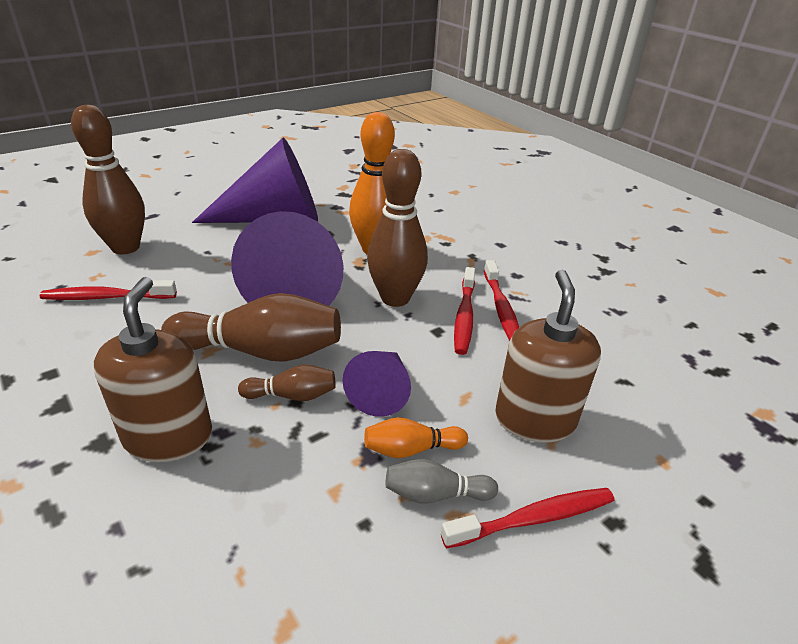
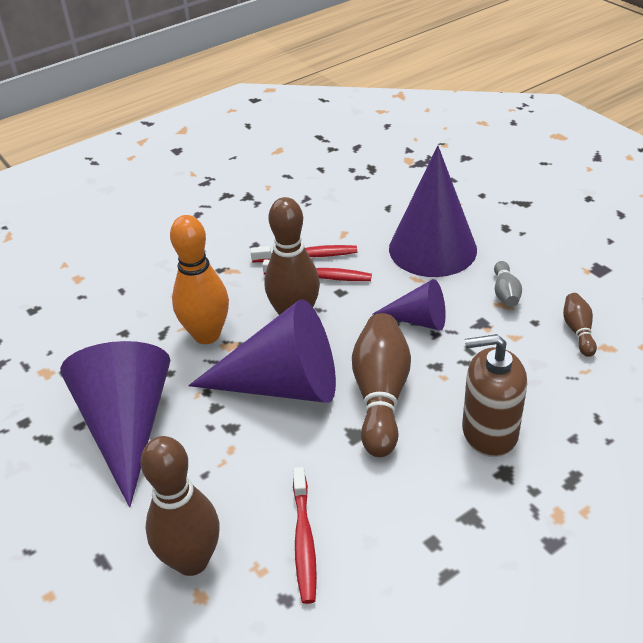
camera: 85 degrees left, 5 degrees up
brown bowling pin [238,364,336,401] -> brown bowling pin moved to [563,293,597,357]
orange bowling pin [364,417,468,458] -> none
red toothbrush [441,488,614,549] -> none
brown soap dispenser [495,270,601,443] -> purple cone [389,146,477,277]

